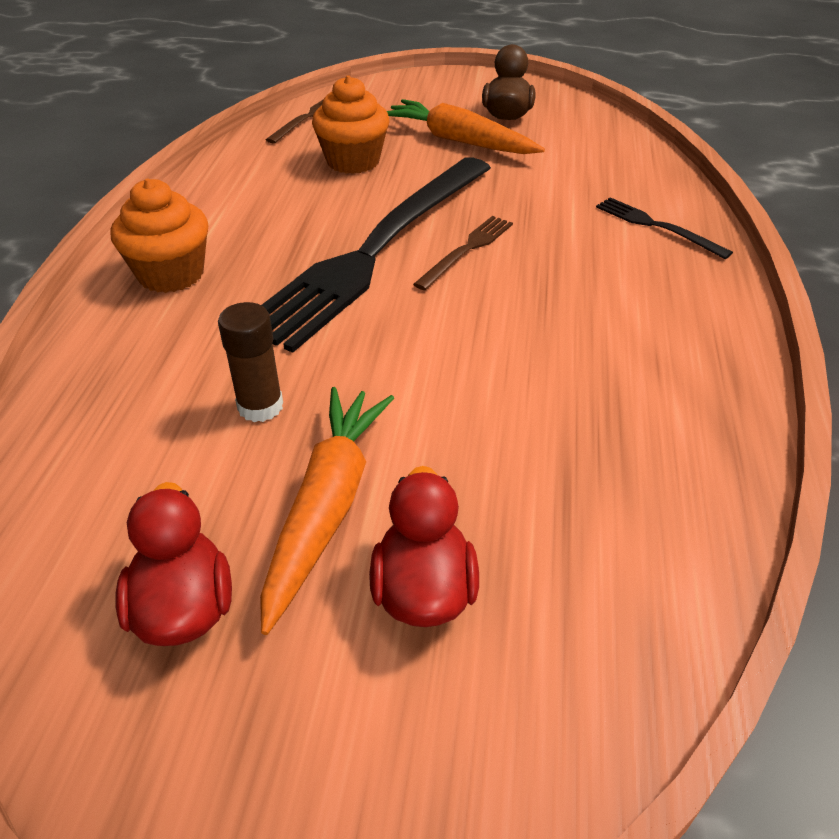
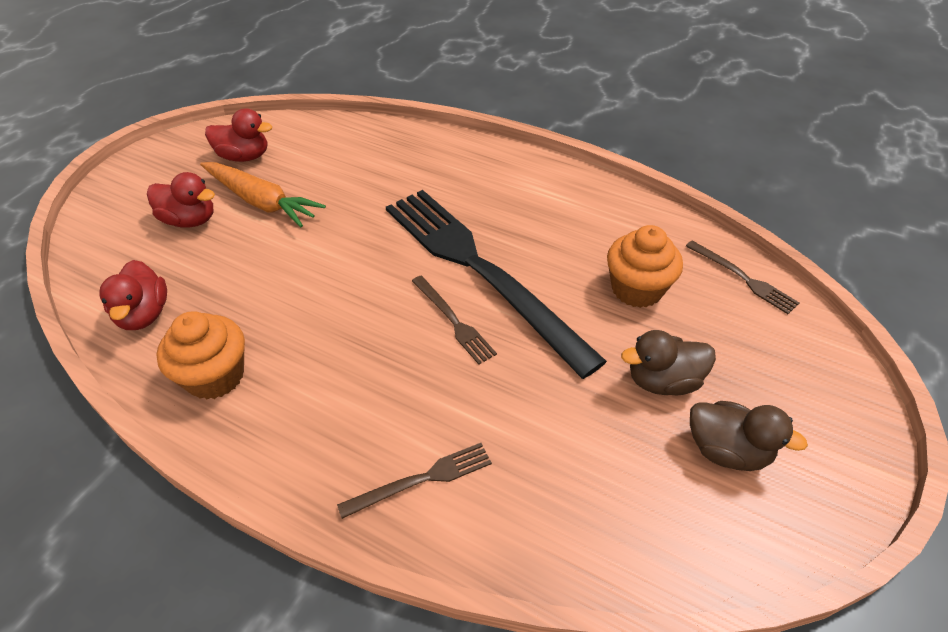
camera: 110 degrees right, 5 degrees up
orange cupcake [111,179,209,293] -> orange cupcake moved to [157,311,245,399]
brown glue stick [218,302,283,422] -> none
orange carrot [387,99,545,154] -> brown duck [621,330,716,395]
black fork [596,197,733,259] -> brown fork [337,443,492,519]
none -> red duck [99,260,167,330]

